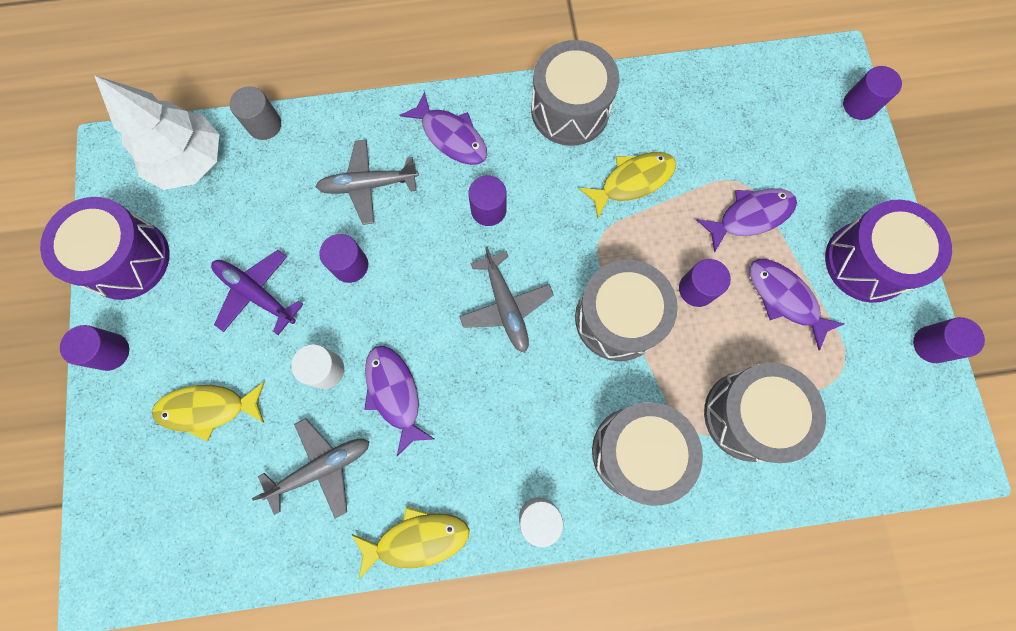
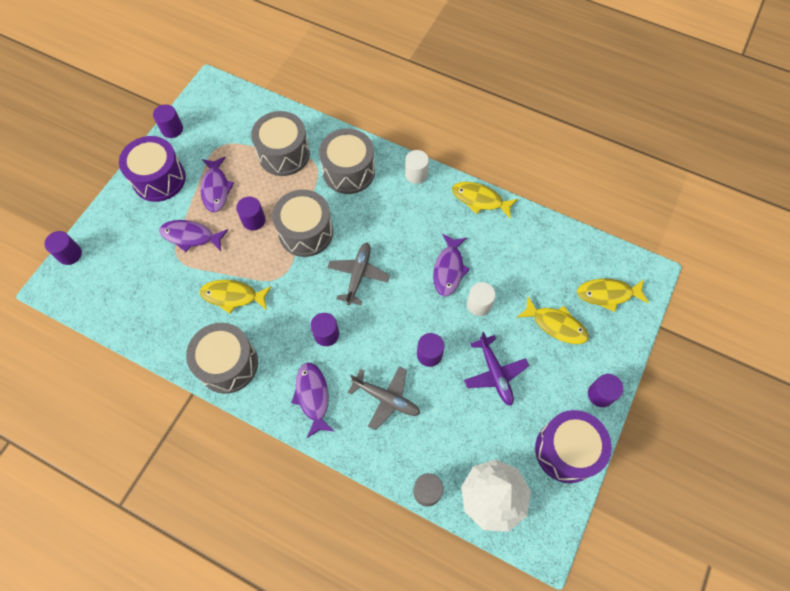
camera: 145 degrees left, 10 degrees down
grey plane [252,418,370,519] -> none
none -> yellow fish [577,279,649,312]

